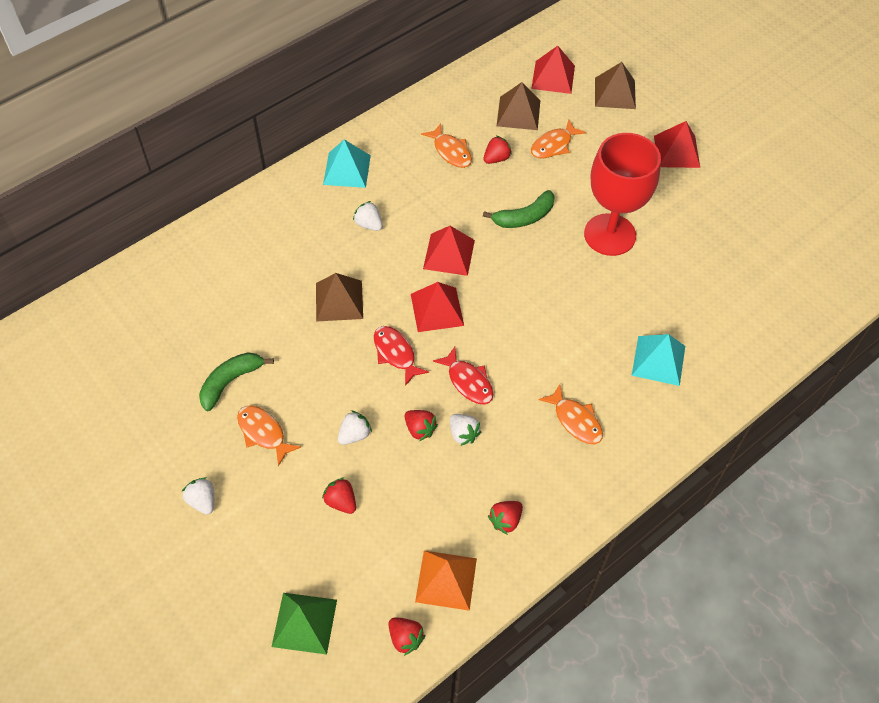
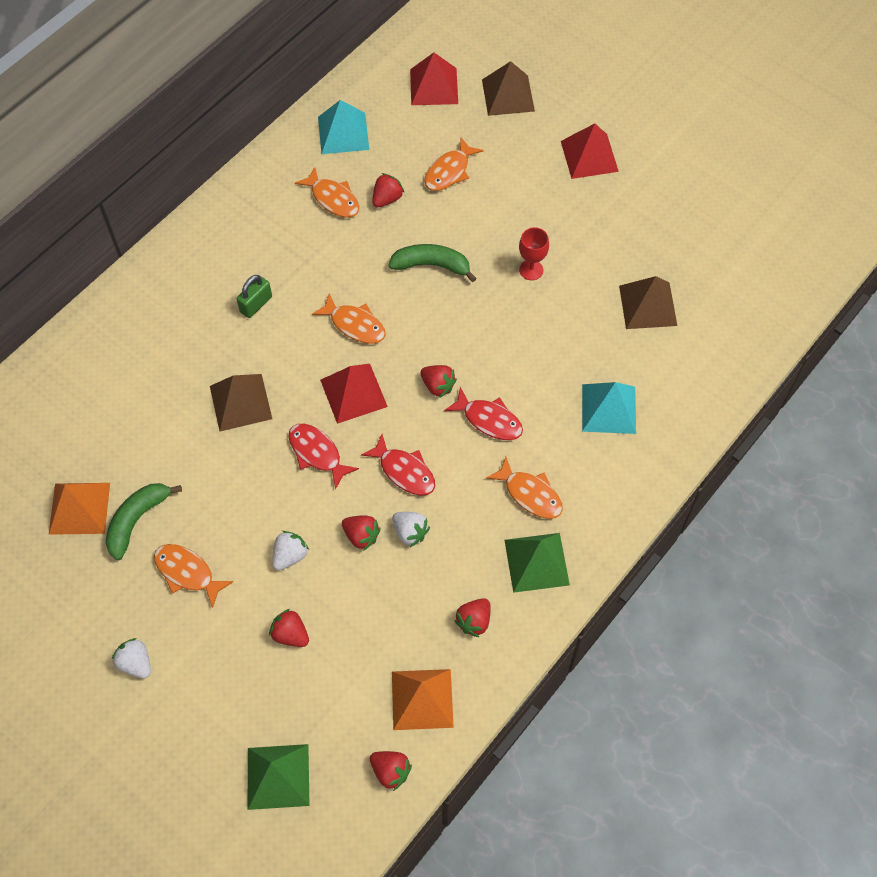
camera: 10 degrees left, 5 degrees up
turquoise pyramid [323,140,371,188] -> turquoise pyramid moved to [318,100,369,154]
white strawberry [353,201,382,231] -> green padlock [237,275,272,318]
red pyramid [423,226,475,276] -> orange fish [312,293,386,344]
green banana [483,190,555,228] -> green banana turned 135 degrees counterclockwise [389,244,477,282]
brown pyramid [497,82,540,130] -> brown pyramid moved to [619,276,677,329]
red goblet [584,133,661,256] -> red goblet [519,227,549,280], size x0.41
none -> orange pyramid [49,483,110,535]
none -> red strawberry [420,365,457,398]
none -> red fish [444,387,523,440]
none -> green pyramid [504,533,570,593]

